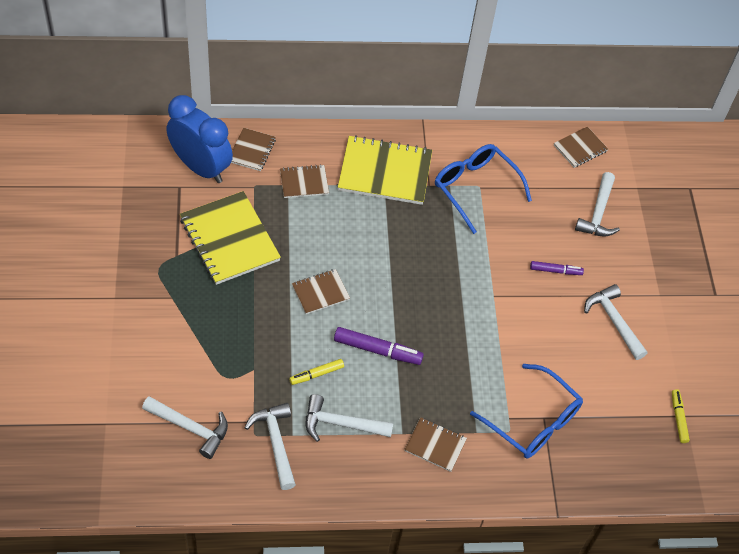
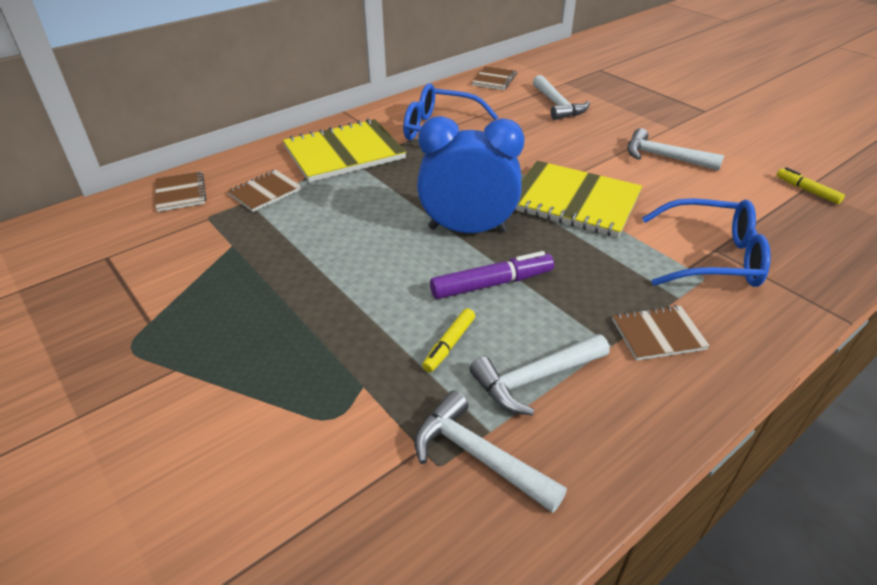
camera: 30 degrees left, 15 degrees down
white hammer [142,396,228,459] -> none
blue clock [167,95,233,183] -> blue clock moved to [417,116,525,233]
yellow notebook [180,191,281,285] -> yellow notebook moved to [514,161,642,238]
brown notebook [292,269,350,314] -> none
purple marker [530,261,584,275] -> none

